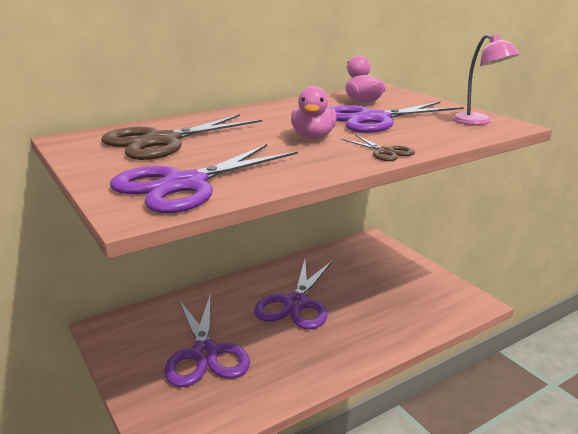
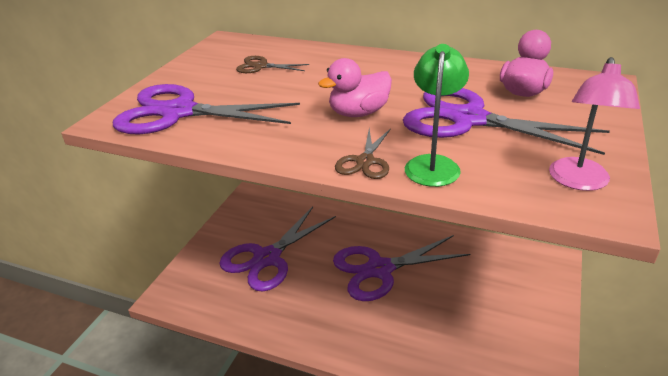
camera: 55 degrees right, 10 degrees up
brown scissors [101,114,262,160] -> brown scissors [236,56,309,73], size x0.46
none -> green lamp [405,44,469,187]

